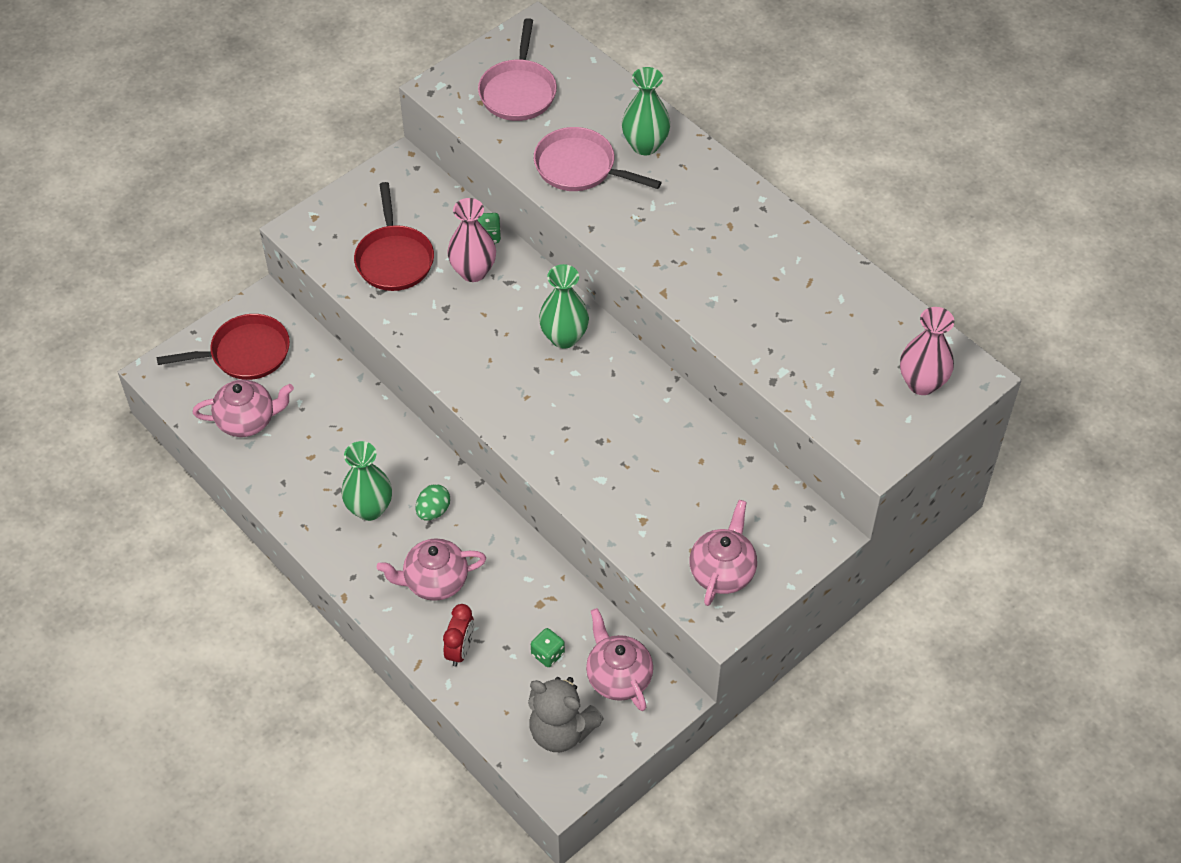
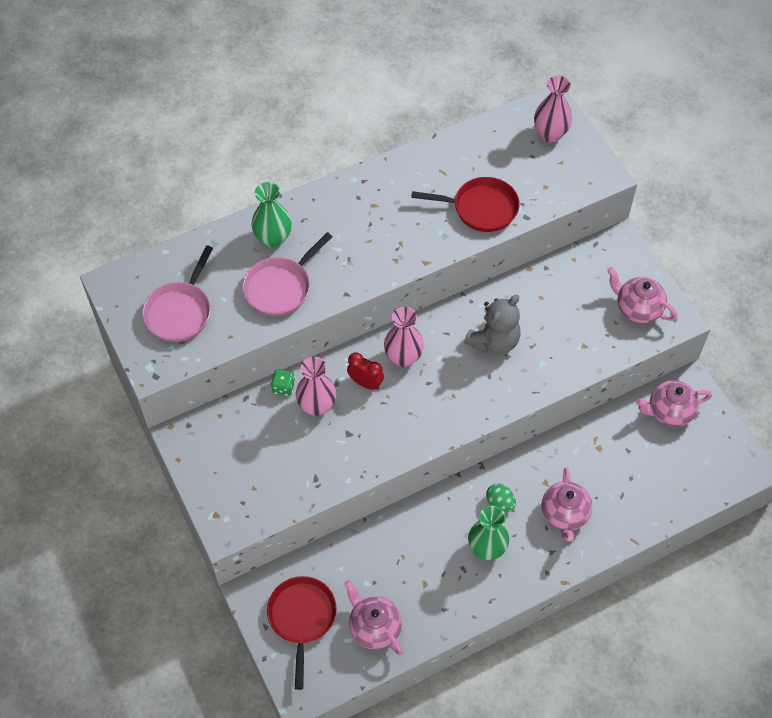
camera: 75 degrees left, 5 degrees up
pink teapot [193,380,294,437] -> pink teapot turned 45 degrees counterclockwise [344,580,403,655]
red pan [354,182,434,291] -> red pan moved to [411,177,520,232]
red clock [443,604,474,667] -> red clock moved to [347,352,384,390]
pink pan [478,18,557,121] -> pink pan turned 90 degrees clockwise [142,245,213,342]
grey teddy bear [528,677,604,752] -> grey teddy bear moved to [464,294,521,354]
green dice [531,628,565,667] -> none
green vase [539,264,589,349] -> pink vase [384,307,424,367]

